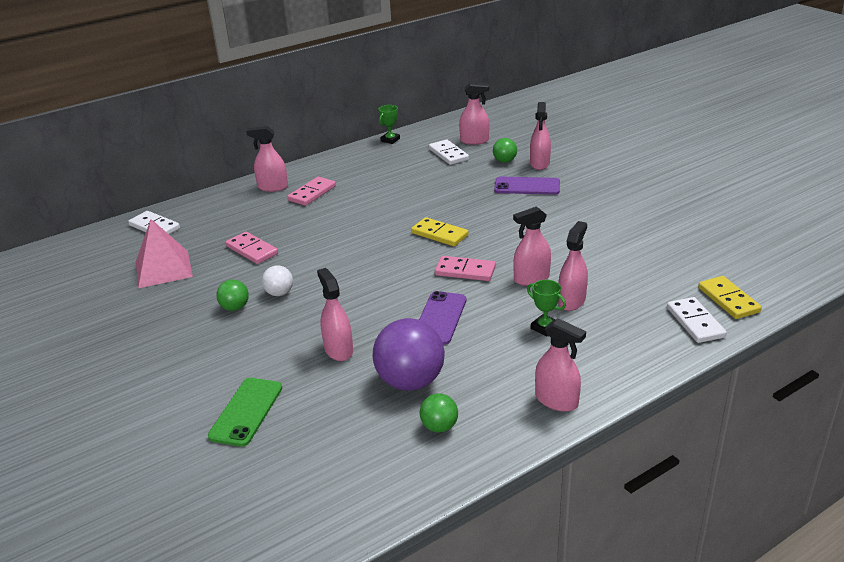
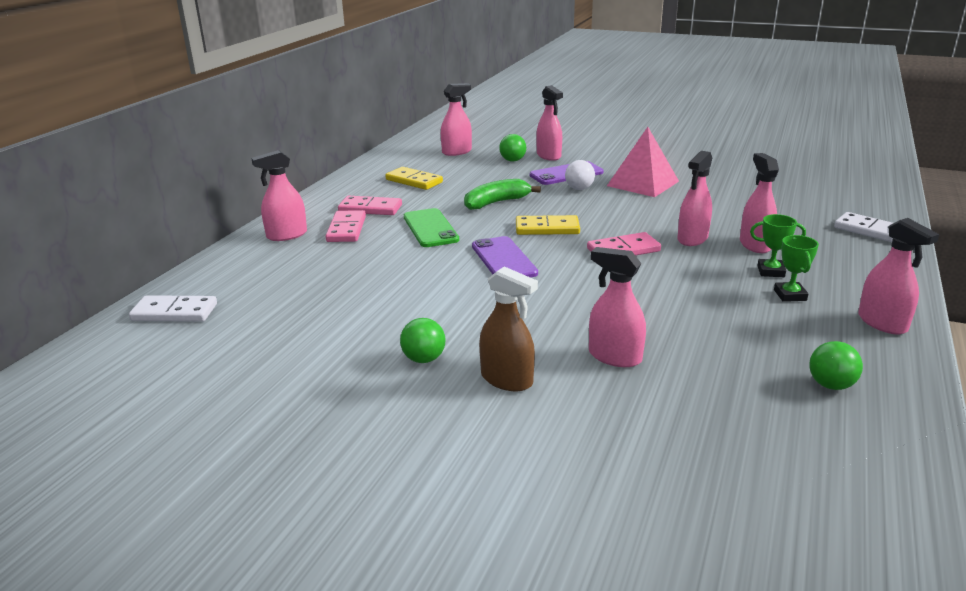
camera: 35 degrees left, 5 degrees down
pink pyramid [136,219,193,288] -> pink pyramid moved to [607,127,679,197]
green phone [208,378,282,447] -> green phone moved to [404,208,459,247]
pink domino [226,232,278,264] -> pink domino moved to [338,196,402,215]
white ball [262,265,293,296] -> white ball moved to [565,160,595,190]
purple ball [373,318,445,391] -> none
green trophy [379,105,400,144] -> green trophy moved to [774,235,819,302]
purple phone [419,291,466,345] -> purple phone moved to [472,236,538,278]
white domino [429,140,469,165] -> none
pink spray bottle [535,318,586,412] -> pink spray bottle turned 60 degrees clockwise [858,218,939,334]
yellow domino [698,276,762,319] -> yellow domino moved to [385,167,443,190]
none -> green banana [464,179,541,210]
none -> brown spray bottle [479,266,538,391]

